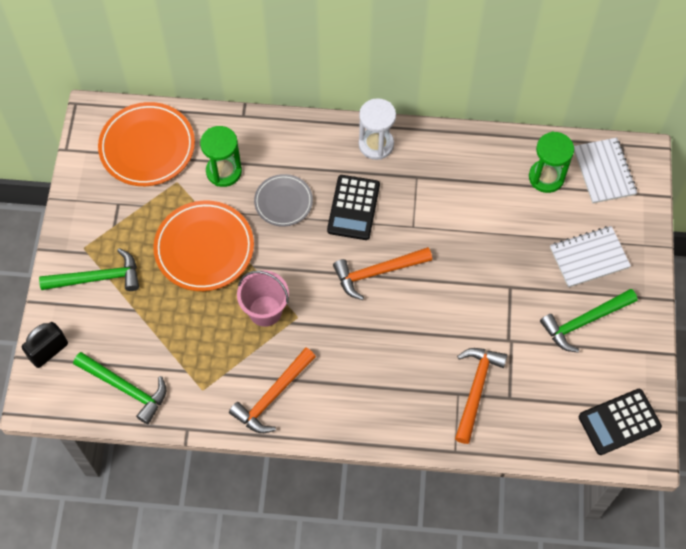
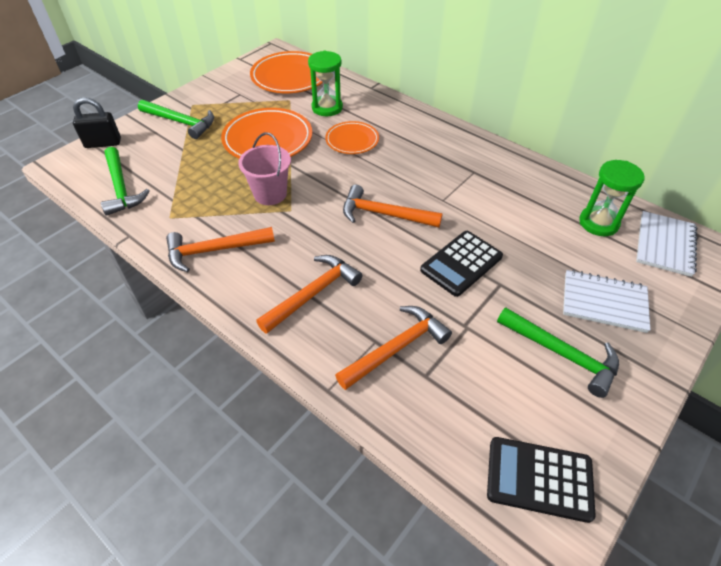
camera: 35 degrees right, 15 degrees down
grey plate [254,174,313,227] -> orange plate [325,121,379,154]
black calculator [327,175,380,240] -> black calculator moved to [420,231,503,297]
white hourglass [359,98,396,160] -> none
green hammer [540,289,638,353] -> green hammer turned 150 degrees counterclockwise [497,307,619,398]
none -> orange hammer [256,255,363,334]

